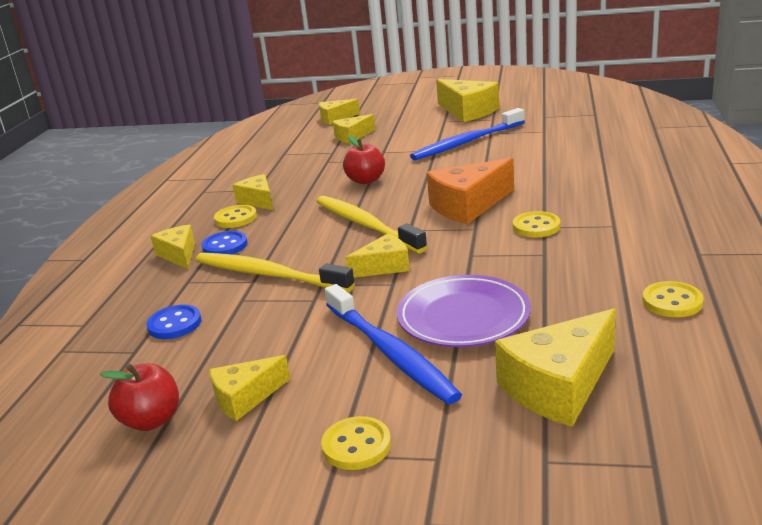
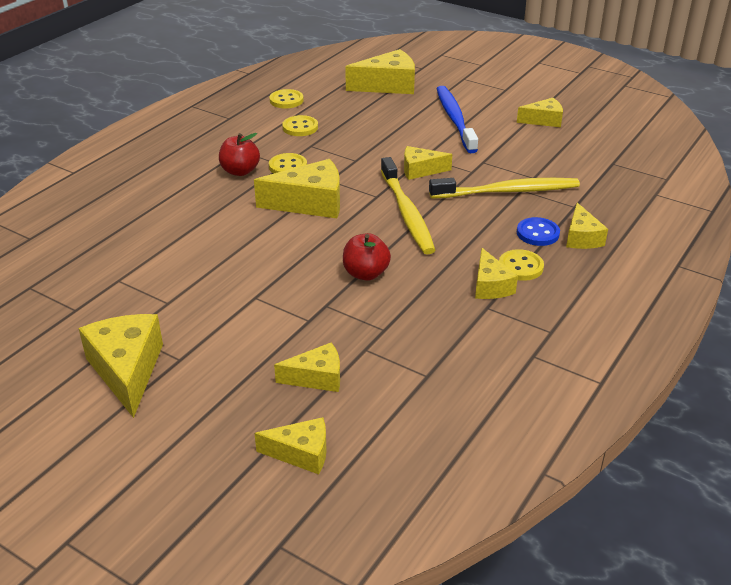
camera: 160 degrees left, 10 degrees up
red apple [100,363,179,431] -> red apple moved to [219,133,260,176]
blue button [146,305,201,339] -> none
yellow toothbrush [196,253,355,292] -> yellow toothbrush turned 60 degrees counterclockwise [429,178,580,199]
yellow button [321,416,391,470] -> yellow button moved to [282,115,318,136]
purple plate [397,275,531,347] -> none
blue toothbrush [410,108,525,160] -> none
orange cheese [427,158,514,224] -> yellow cheese [254,159,340,218]

